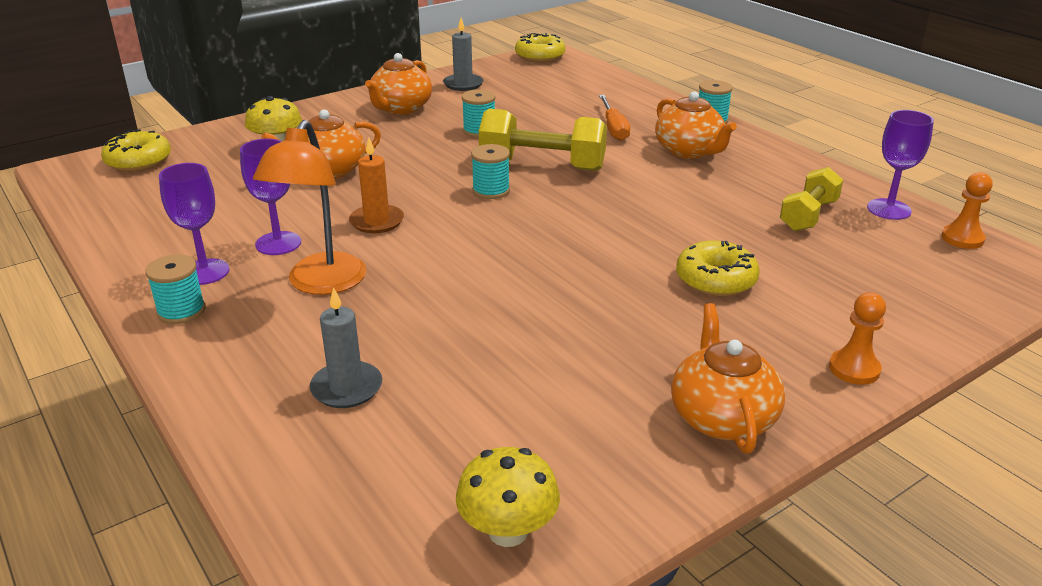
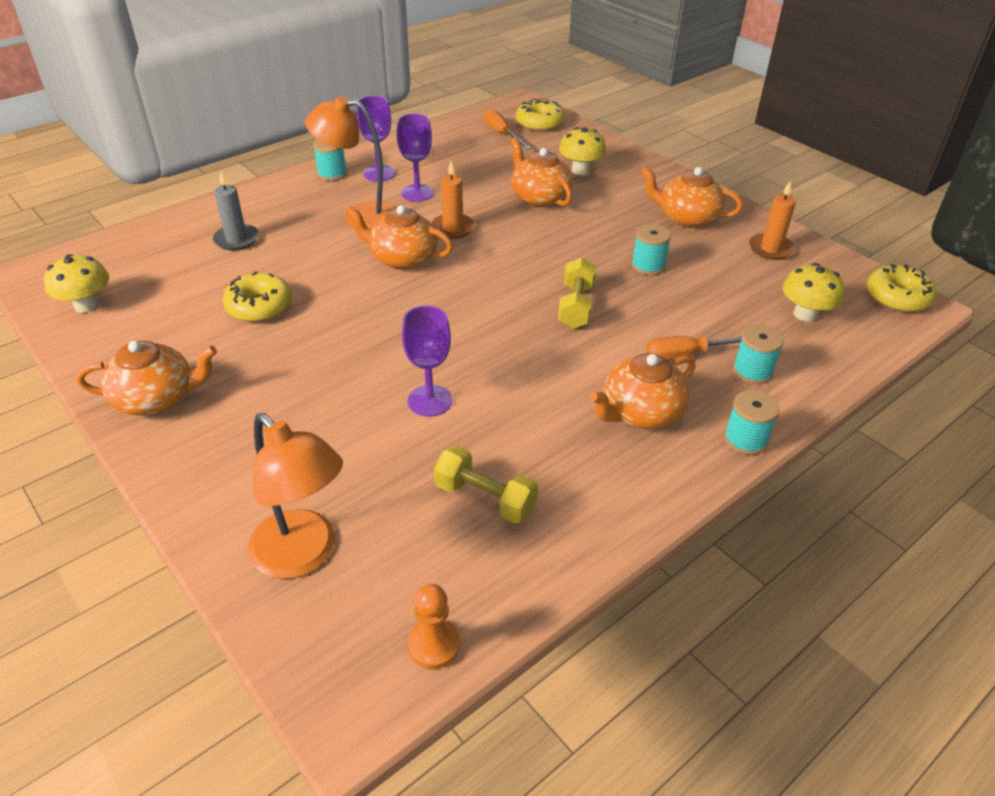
camera: 85 degrees right, 10 degrees up
grey candle [443,18,483,91] -> orange candle [749,181,796,260]
turquoise spool [471,144,510,199] -> turquoise spool moved to [733,324,784,384]
yellow dumbbell [479,109,607,171] -> yellow dumbbell [558,258,597,328], size x0.63
yellow donut [676,240,760,297] -> yellow donut moved to [223,272,292,322]
orange pawn [829,292,886,385] -> none
purple goblet [867,110,934,220] -> purple goblet moved to [402,305,452,417]
none -> orange lamp [248,413,343,579]
none -> orange teapot [346,205,453,270]
none -> orange screwdriver [483,109,531,149]
none -> yellow mushroom [782,263,845,322]

